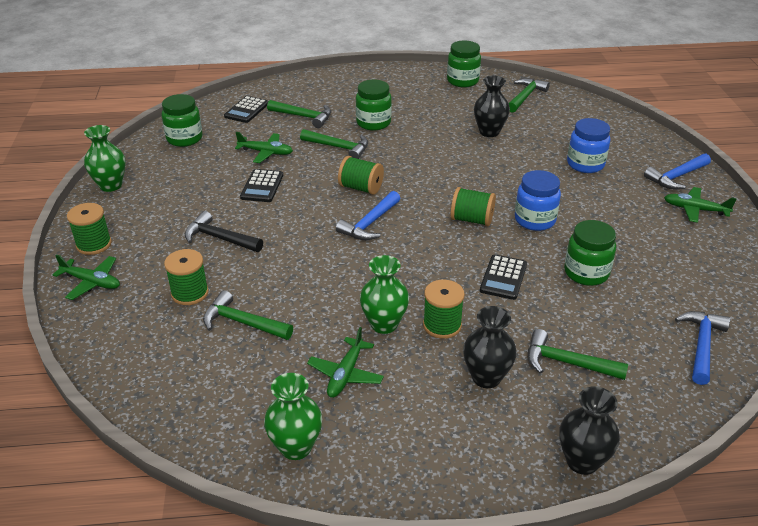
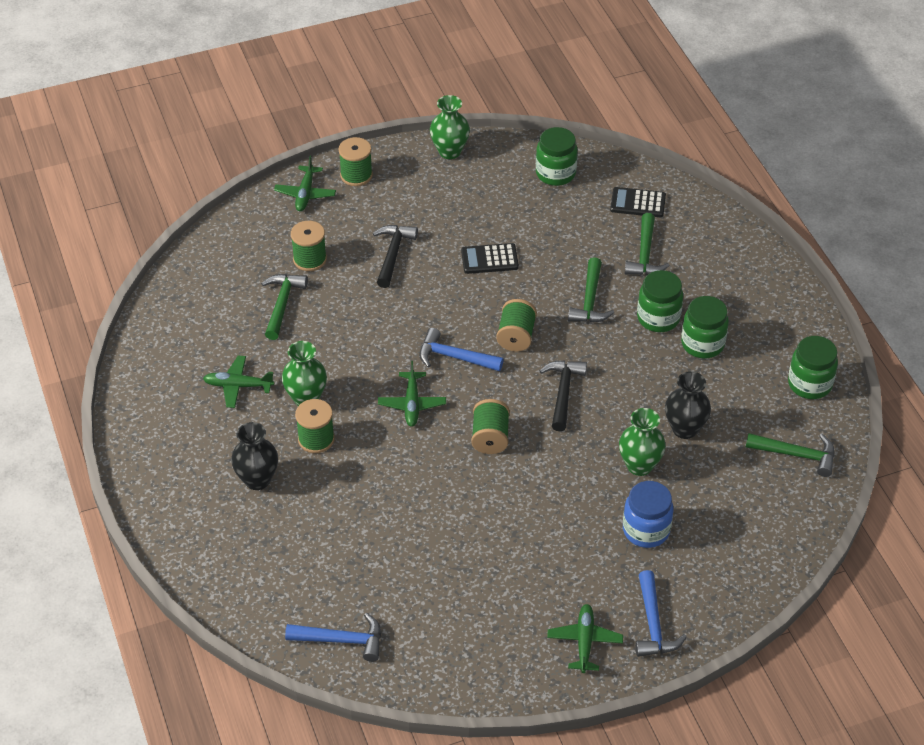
camera: 75 degrees right, 10 degrees up
green plane [235,132,293,163] -> green plane moved to [378,361,446,427]
green vase [264,373,322,460] -> green vase moved to [619,408,666,476]
black calculator [480,254,527,300] -> none
blue jar [515,170,561,231] -> none
green hammer [528,329,628,380] -> none
black vase [559,386,620,475] -> none
green jar [564,220,616,286] -> green jar moved to [681,296,729,358]
blue hammer [644,153,711,189] -> blue hammer turned 135 degrees counterclockwise [635,570,687,657]
none -> black hammer [540,360,587,431]

